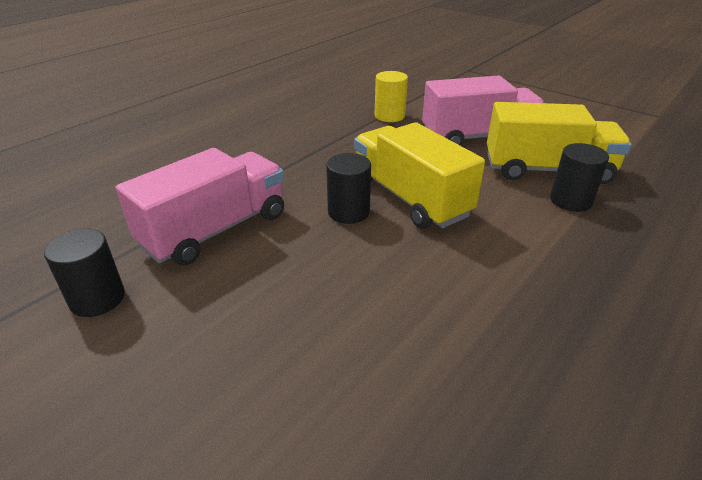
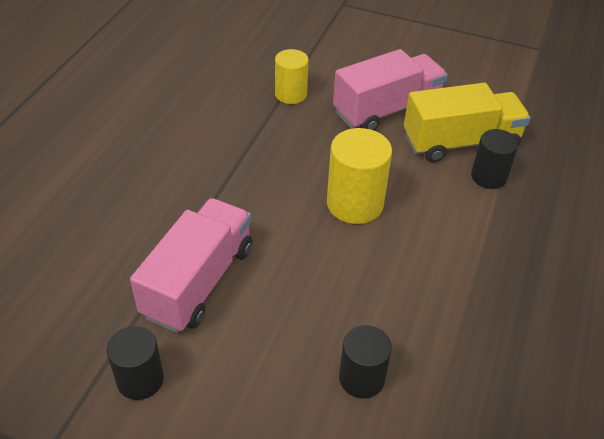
camera: 20 degrees left, 10 degrees up
black cylinder [326,153,371,224] -> black cylinder moved to [339,325,392,398]
yellow truck [354,122,485,229] -> yellow cylinder [327,128,392,224]

